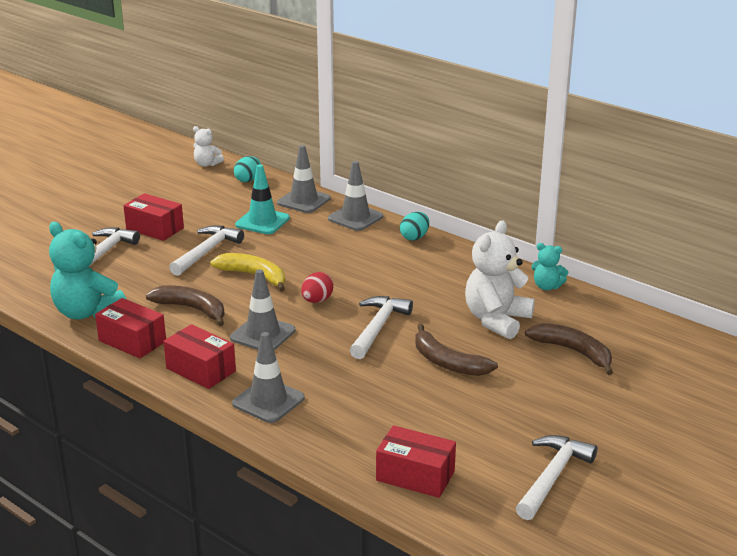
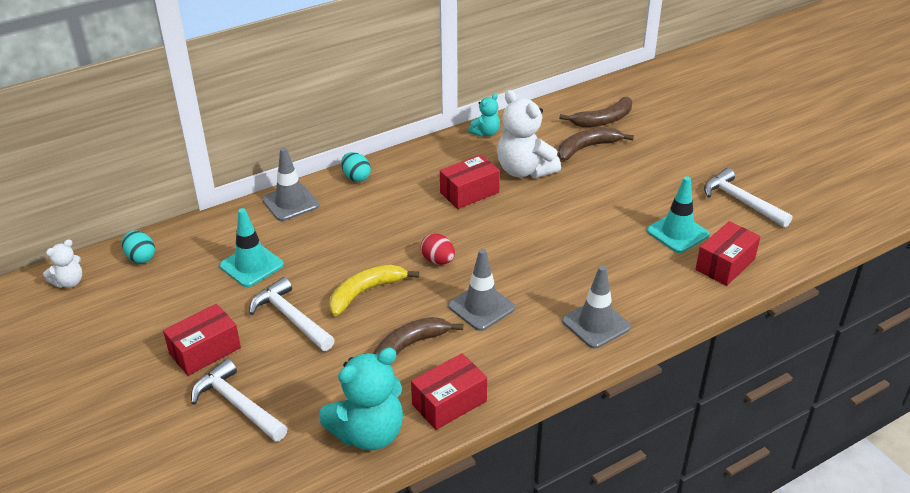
camera: 70 degrees left, 10 degrees up
red box [163,324,236,389] -> red box moved to [440,155,500,209]
grey traffic cone [277,145,330,213] -> none
white hammer [350,296,413,359] -> none
brown banana [415,324,498,376] -> brown banana moved to [559,97,632,127]
none -> turquoise traffic cone [647,176,709,253]

